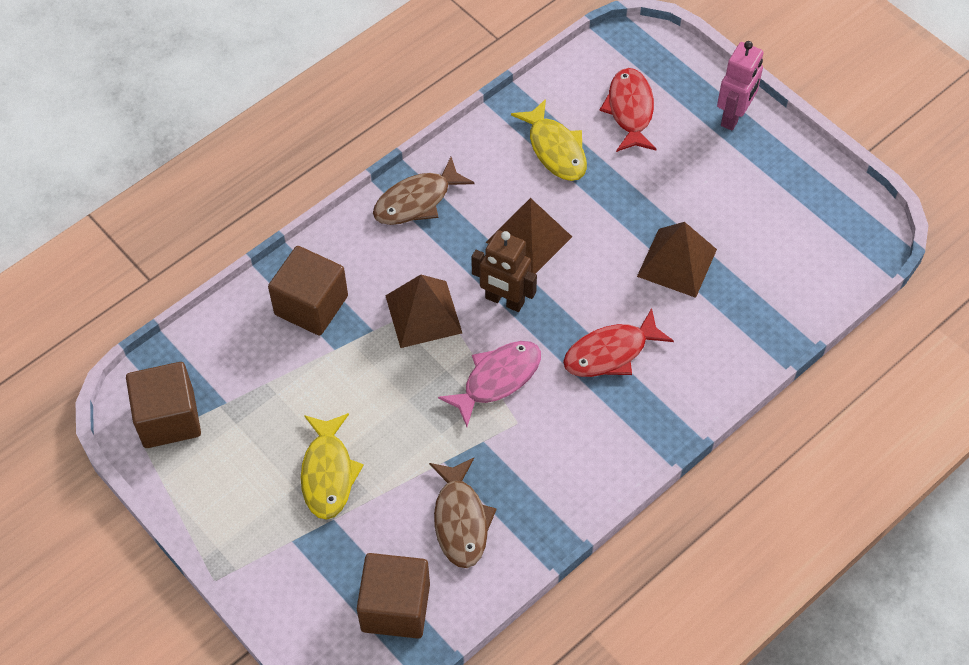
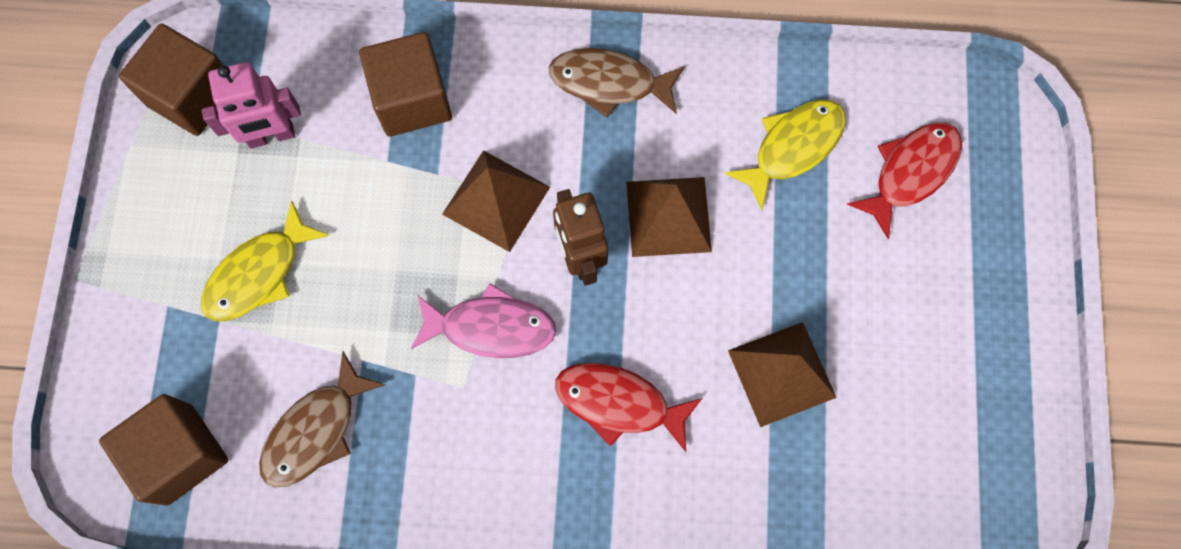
camera: 45 degrees right, 15 degrees up
yellow fish [511,99,587,181] -> yellow fish turned 150 degrees counterclockwise [725,100,846,210]
pink robot [717,41,764,130] -> pink robot moved to [202,62,301,148]

